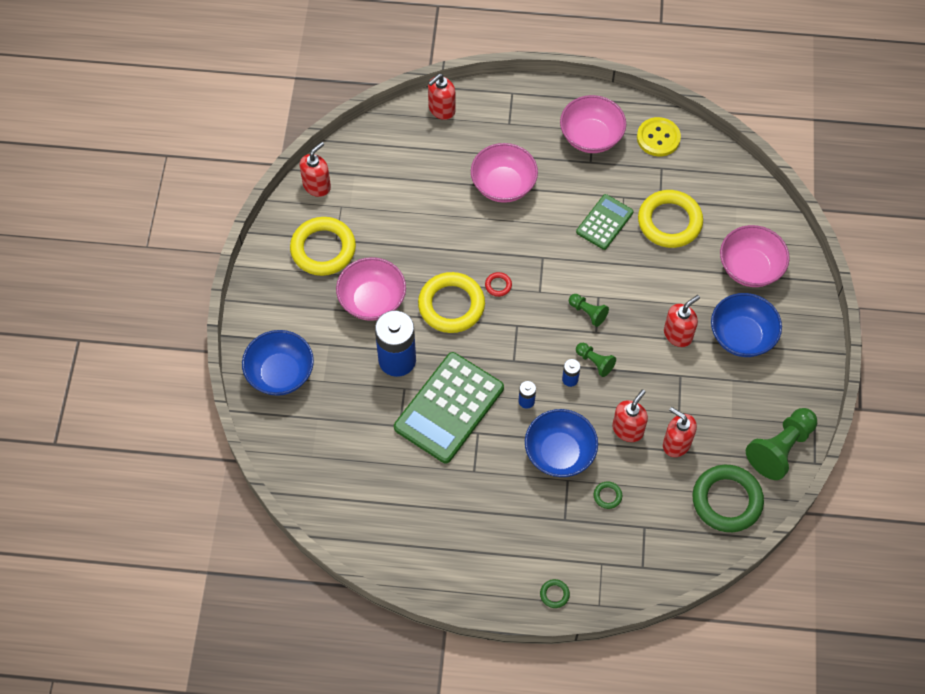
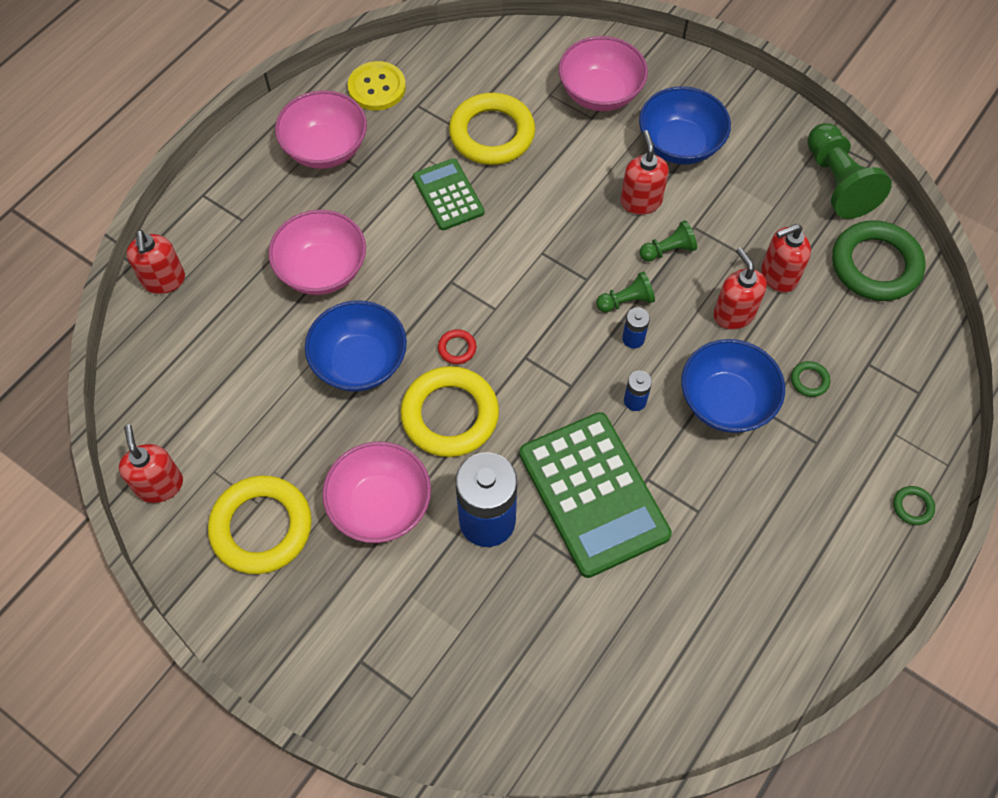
camera: 60 degrees left, 0 degrees up
blue bowl [242,330,314,396] -> blue bowl moved to [305,300,407,392]
green pawn [569,294,609,327] -> green pawn moved to [639,220,697,262]

